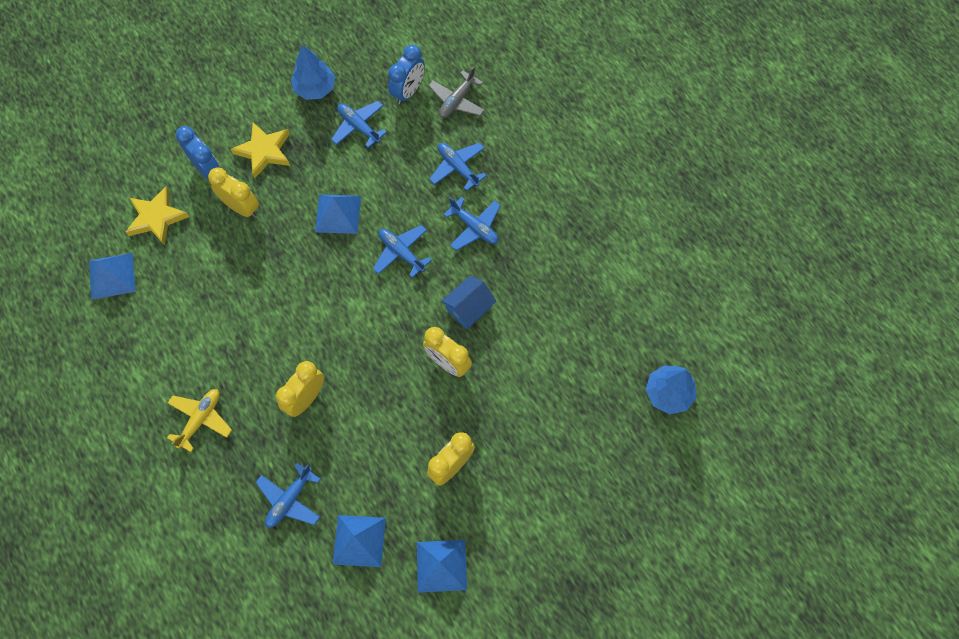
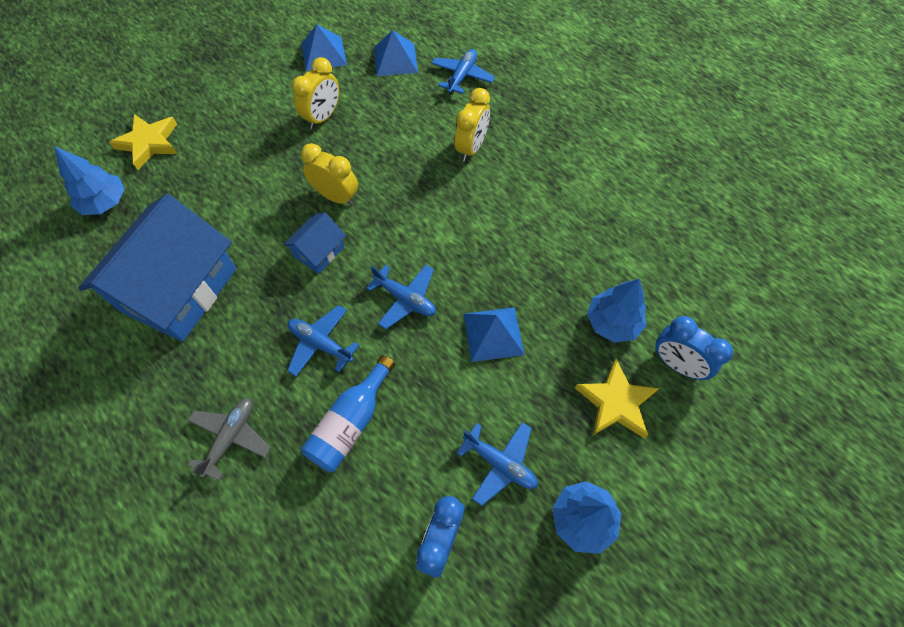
camera: 170 degrees right, 5 degrees down
blue pyramid [89,253,135,300] -> none
yellow star [126,186,189,246] -> yellow star moved to [109,114,177,170]
yellow plane [167,389,232,452] -> none
yellow clock [208,167,259,218] -> blue tree [587,279,646,343]
grey plane [428,66,485,118] -> grey plane moved to [187,398,271,481]
blue plane [429,143,487,191] -> blue bottle [301,355,395,472]
none -> blue house [79,194,237,342]

